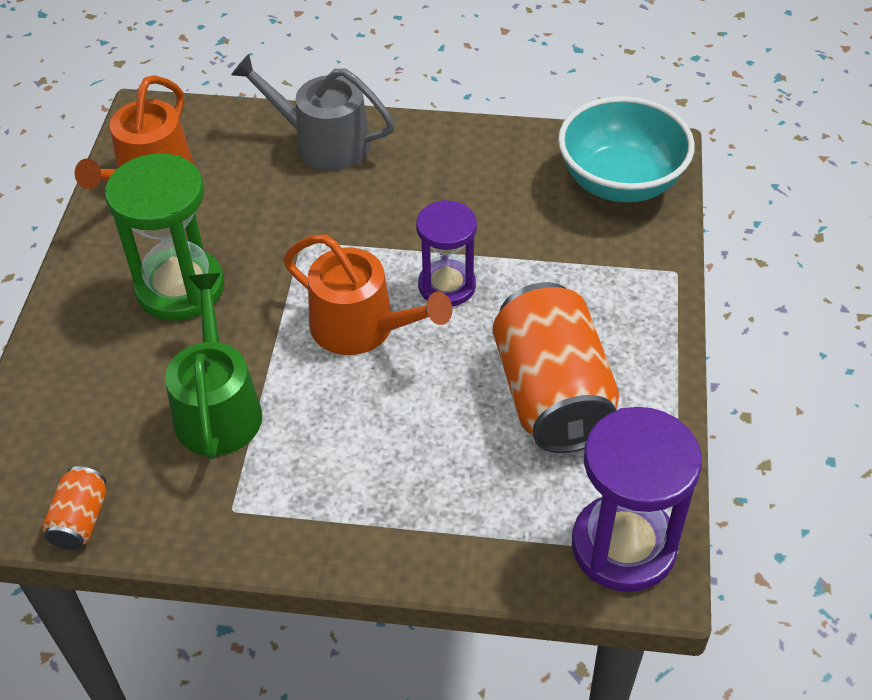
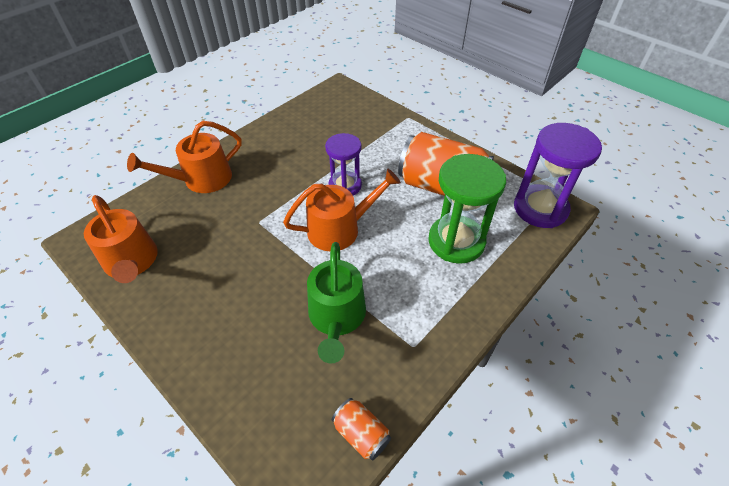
camera: 55 degrees left, 0 degrees up
green hourglass [105,153,224,321] -> green hourglass moved to [428,154,506,264]
green watering can [165,273,262,459] -> green watering can turned 120 degrees counterclockwise [307,242,366,364]
grey watering can [231,54,395,171] -> orange watering can [127,121,242,193]
turquoise bowl [558,96,695,202] -> none

